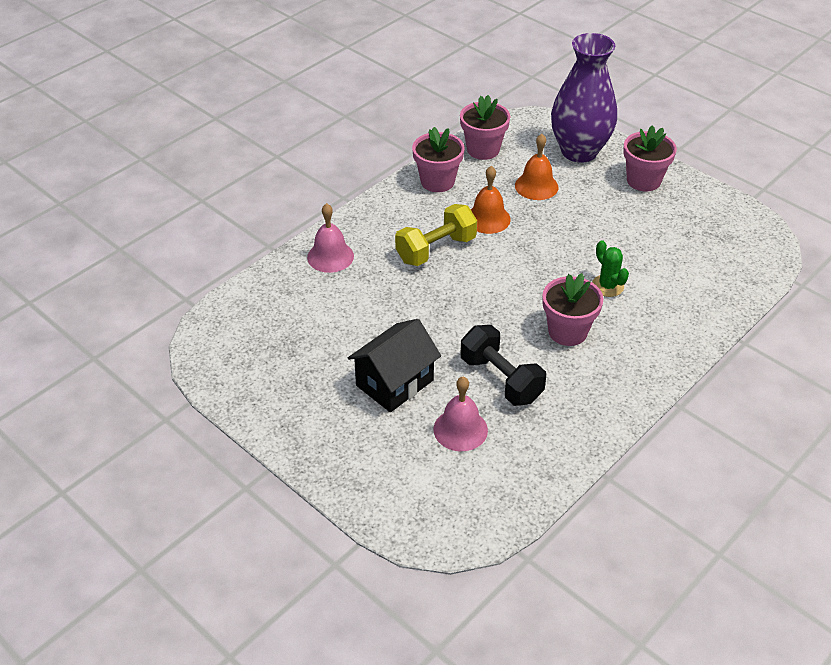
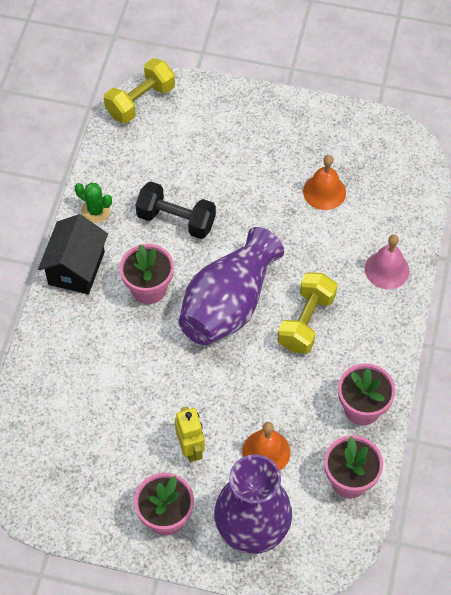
camera: 150 degrees right, 15 degrees up
black house [347,319,441,412] -> black house moved to [38,214,108,294]
pink bell [433,377,488,451] -> none
orange bell [471,166,511,234] -> orange bell moved to [303,155,346,210]
green cactus [592,240,629,297] -> green cactus moved to [75,183,112,223]
none -> yellow dumbbell [104,58,175,123]
none -> yellow robot [175,407,205,462]
none -> purple vase [179,227,284,345]

